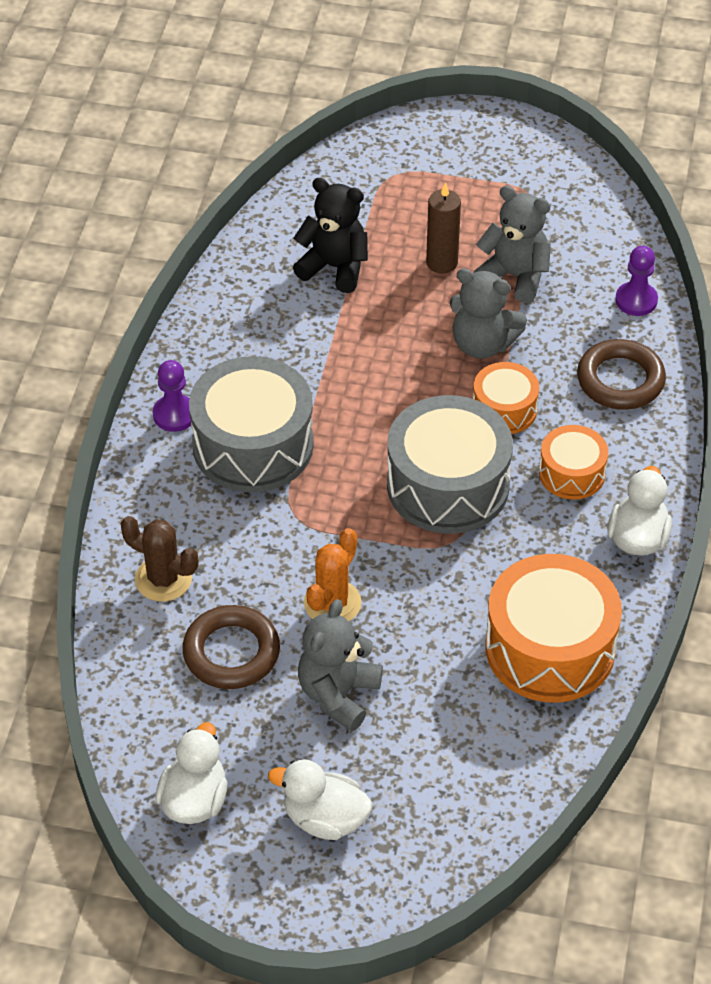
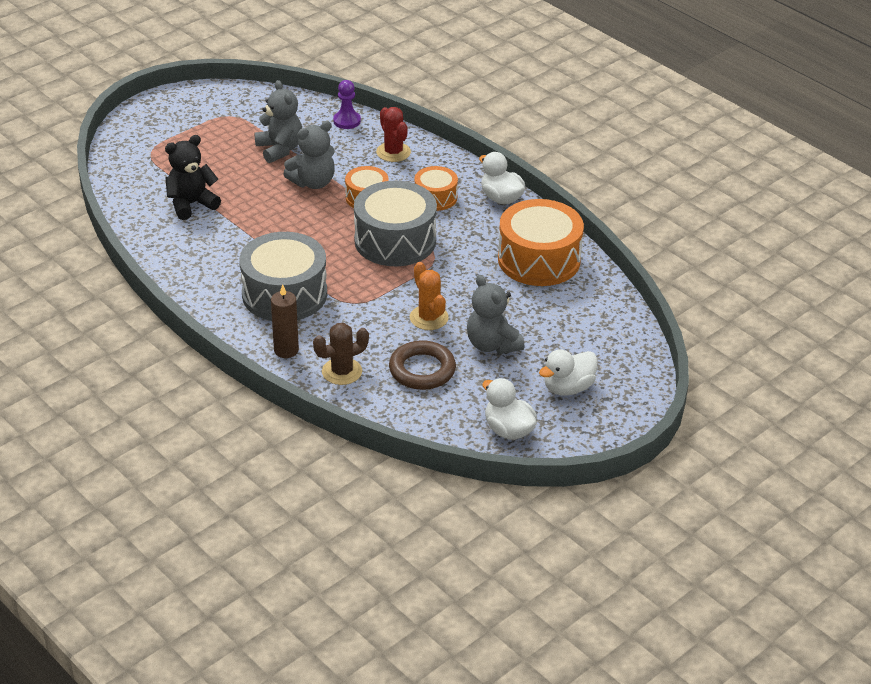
camera: 55 degrees left, 10 degrees down
purple pawn [153,360,191,432] -> none
brown candle [426,182,461,274] -> brown candle moved to [271,284,299,358]
grey teddy bear [473,186,551,303] -> grey teddy bear turned 90 degrees clockwise [254,80,302,163]
brown ring [577,339,666,410] -> red cactus [376,107,411,162]

